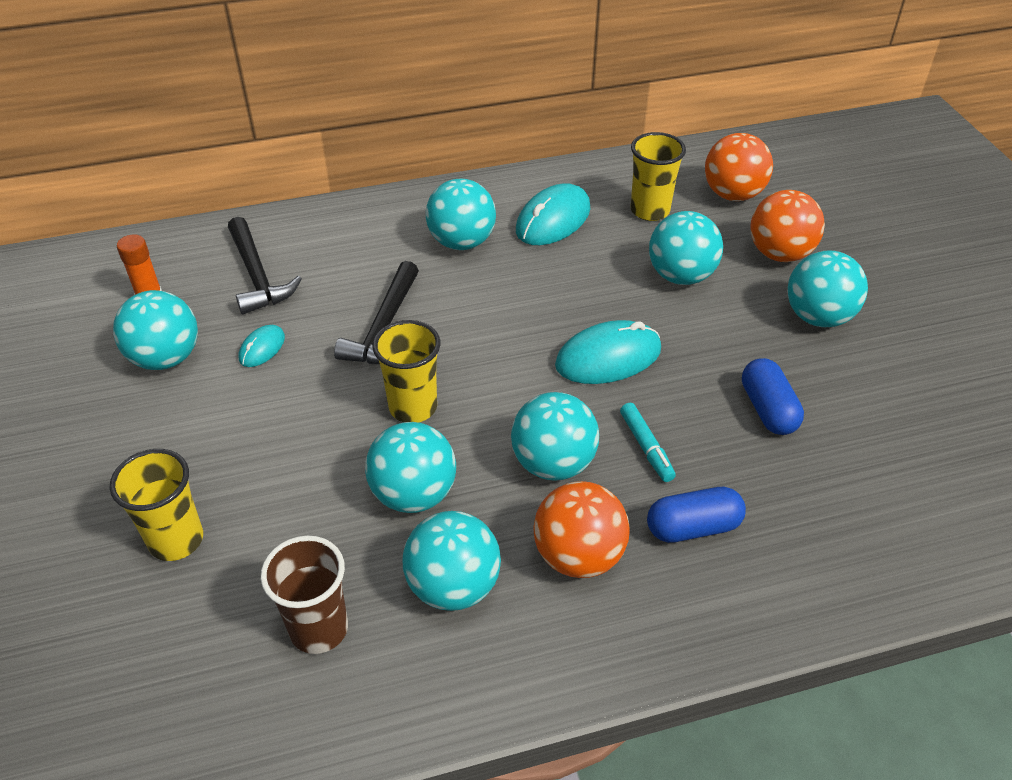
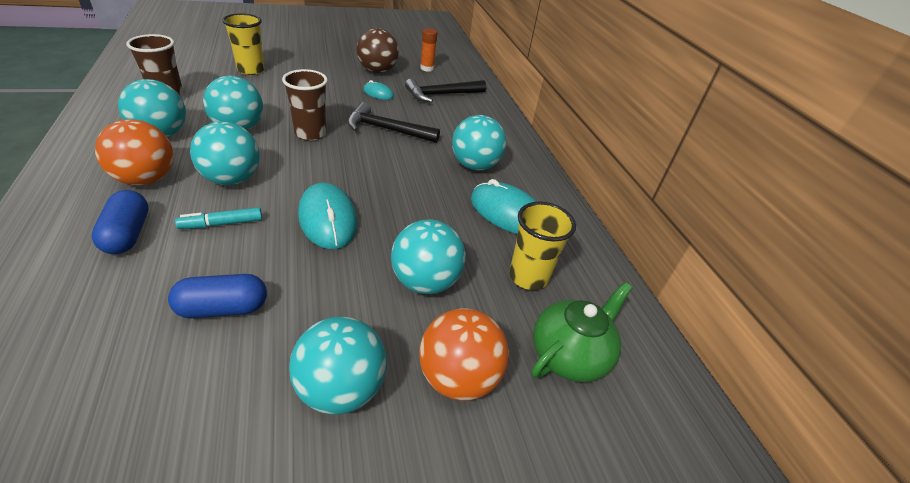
camera: 85 degrees right, 5 degrees down
turquoise ball [113,290,198,370] -> brown ball [356,28,399,73]
yellow cup [372,320,441,422] -> brown cup [282,69,328,141]
orange ball [705,133,773,201] -> green teapot [531,282,632,382]

